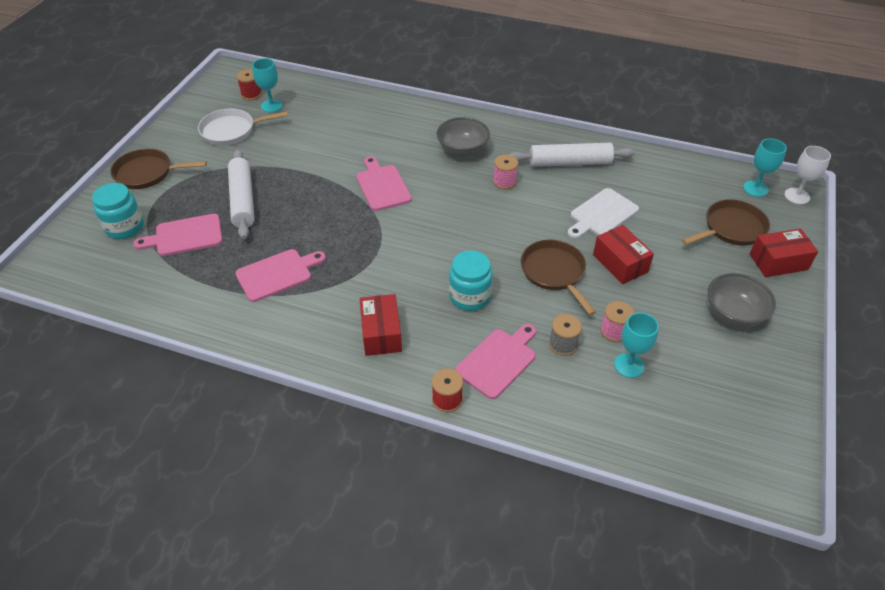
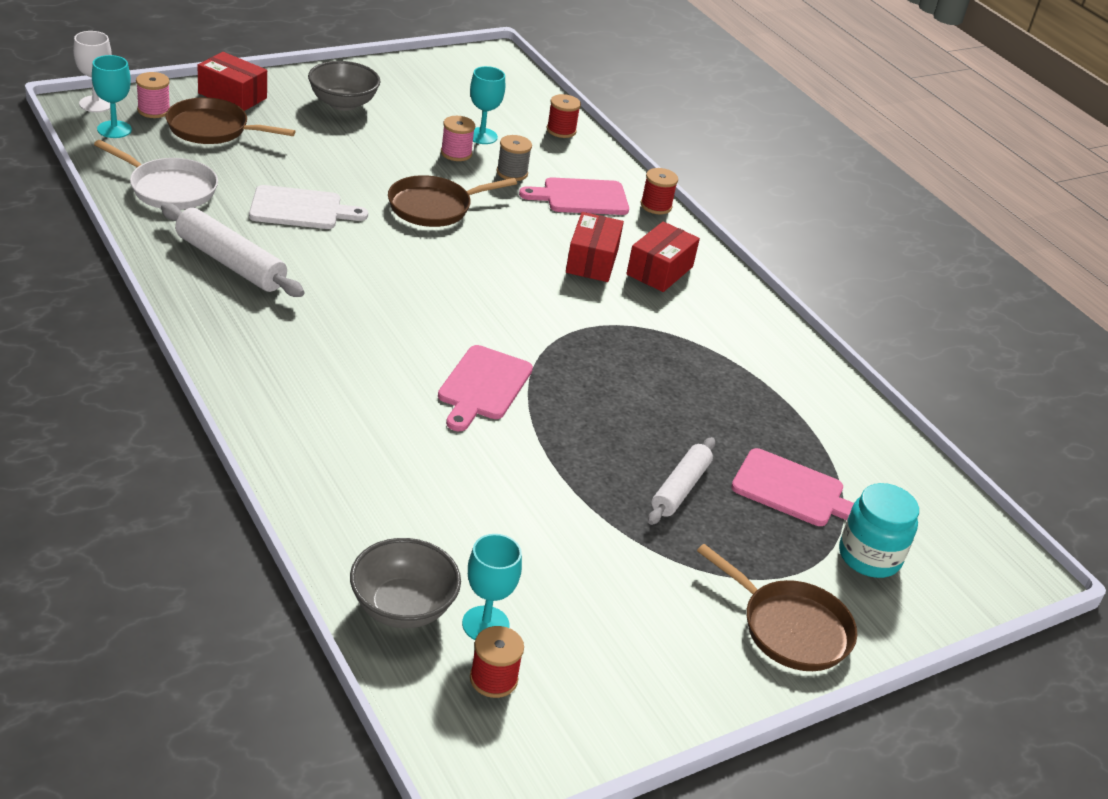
camera: 145 degrees left, 10 degrees down
white pan [198,109,288,145] -> white pan moved to [94,140,218,210]
white rolling pin [228,150,255,239] -> white rolling pin [648,437,715,525], size x0.67
pink cutting board [236,249,326,302] -> none
grey bowl [437,117,490,157] -> grey bowl moved to [350,538,461,628]
turquoise jar [449,250,493,311] -> none
pink spool [493,155,518,190] -> pink spool moved to [136,72,170,118]
brown pan [521,240,596,315] -> brown pan turned 45 degrees clockwise [388,175,517,227]
red box [593,225,654,284] -> red box moved to [566,212,624,282]
none -> red spool [547,94,581,138]

